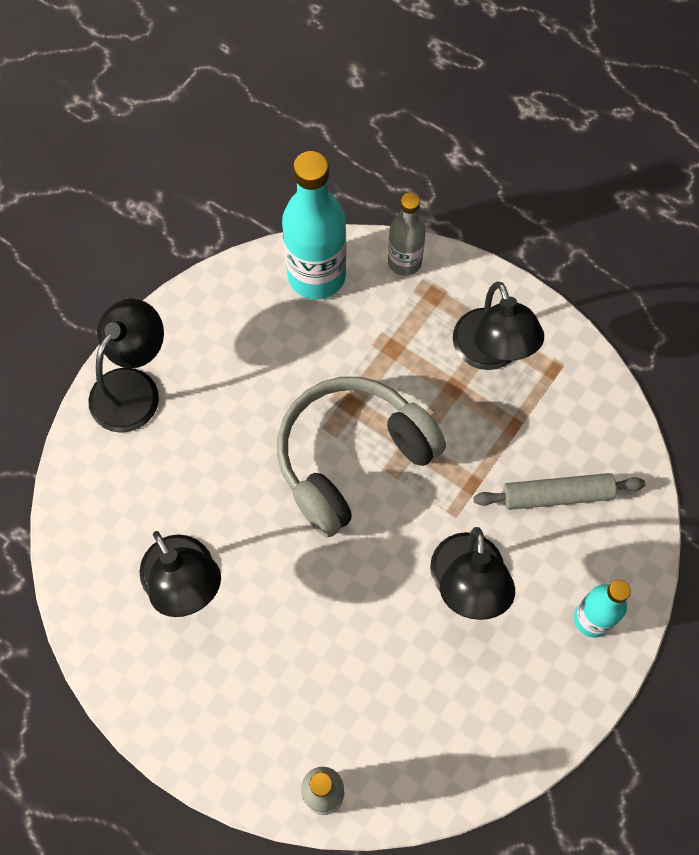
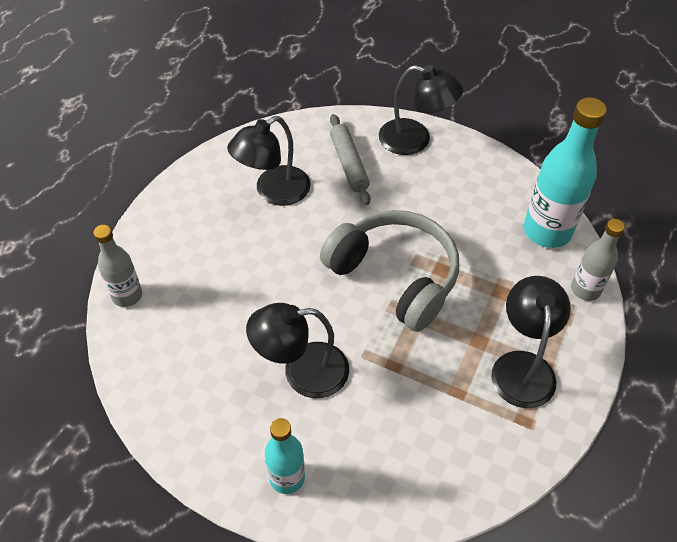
camera: 80 degrees right, 15 degrees down
black lamp [453,282,544,370] -> black lamp turned 120 degrees clockwise [491,276,571,408]
grey rolling pin [473,473,645,510] -> grey rolling pin moved to [330,114,370,205]

